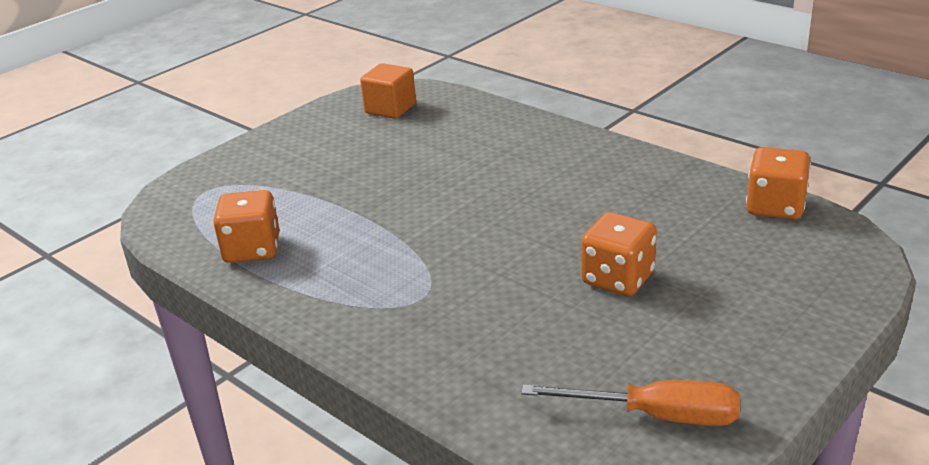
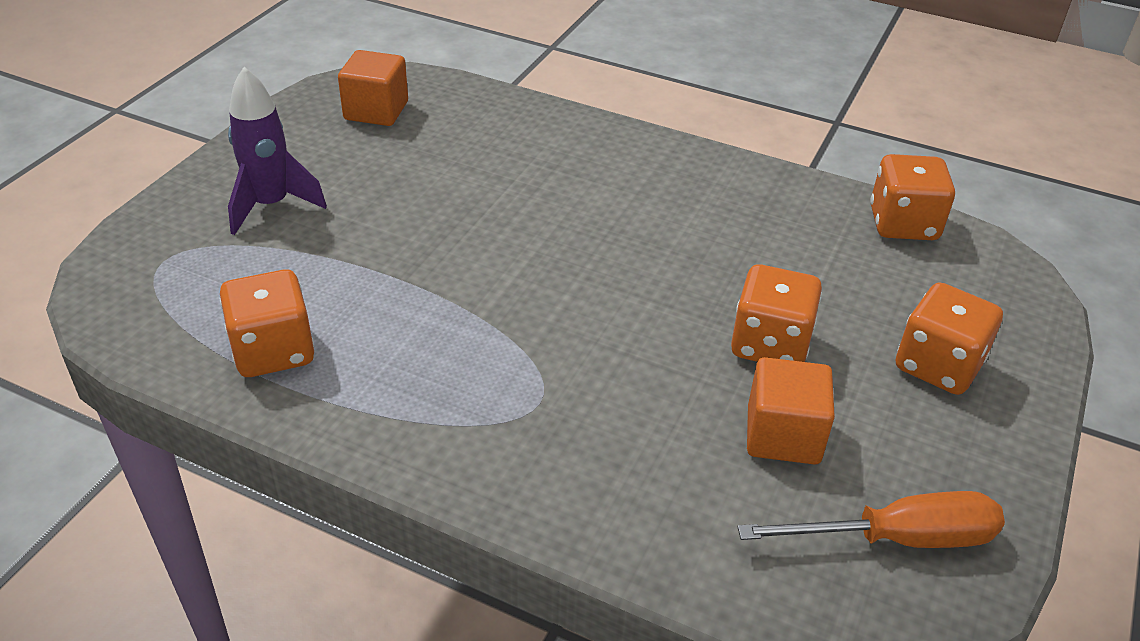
camera: 20 degrees left, 10 degrees up
none -> purple rocket [228,67,327,235]
none -> orange cube [747,357,835,465]
none -> orange dice [896,282,1003,395]

